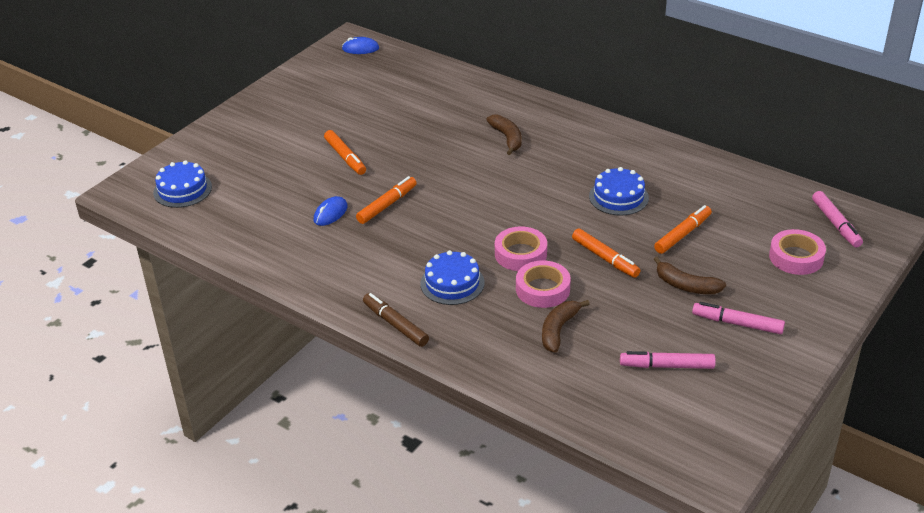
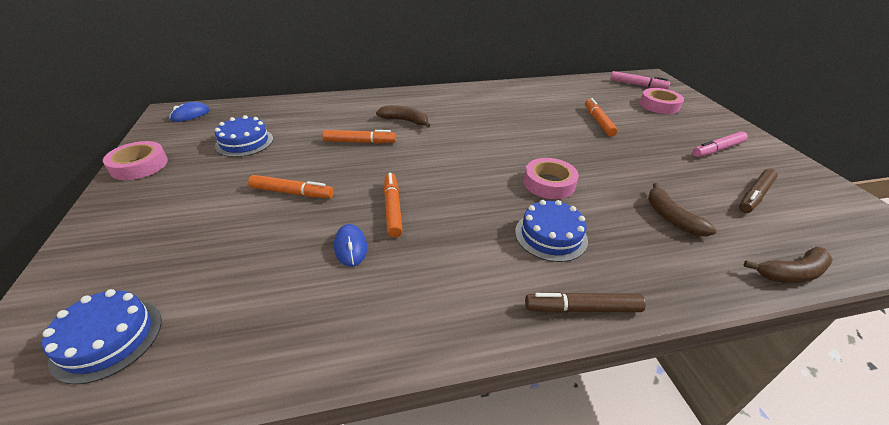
camera: 50 degrees left, 0 degrees up
pink tape [516,260,571,308] -> pink tape moved to [103,141,168,180]
orange marker [572,228,640,278] -> orange marker moved to [322,130,396,144]
blue cake [589,167,649,216] -> blue cake moved to [215,115,273,157]
pink marker [620,351,716,369] -> brown marker [739,169,778,213]
brown banana [654,256,726,294] -> brown banana moved to [744,247,833,283]

